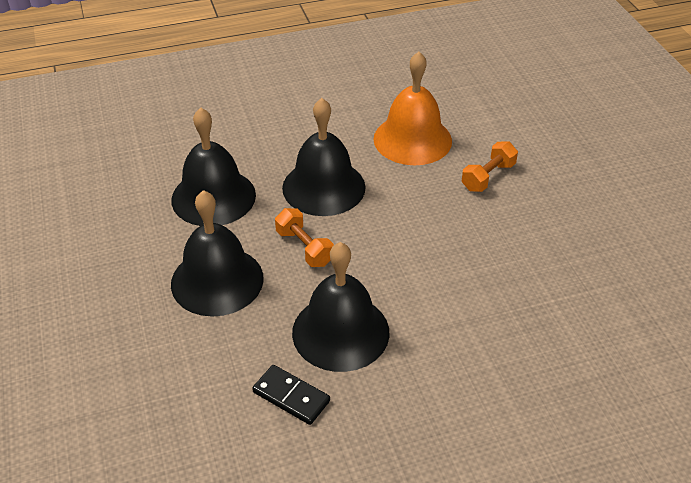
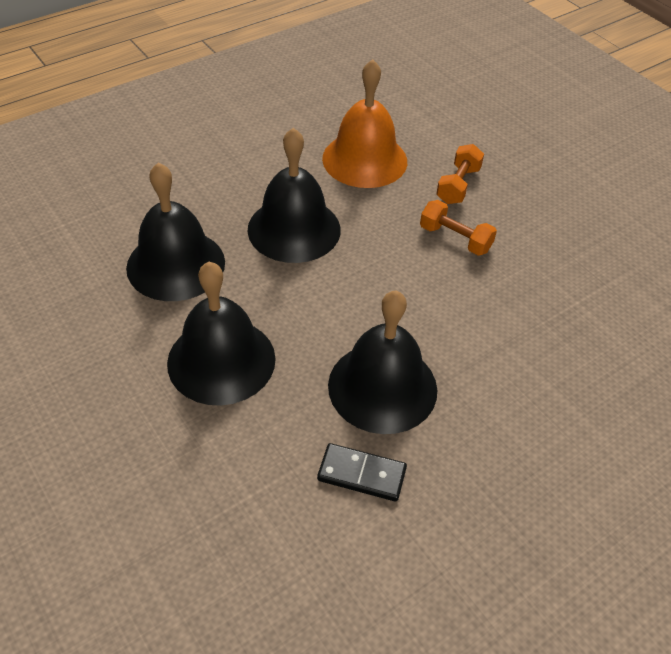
camera: 20 degrees left, 5 degrees up
orange dumbbell [275,208,334,267] -> orange dumbbell moved to [420,200,497,256]

